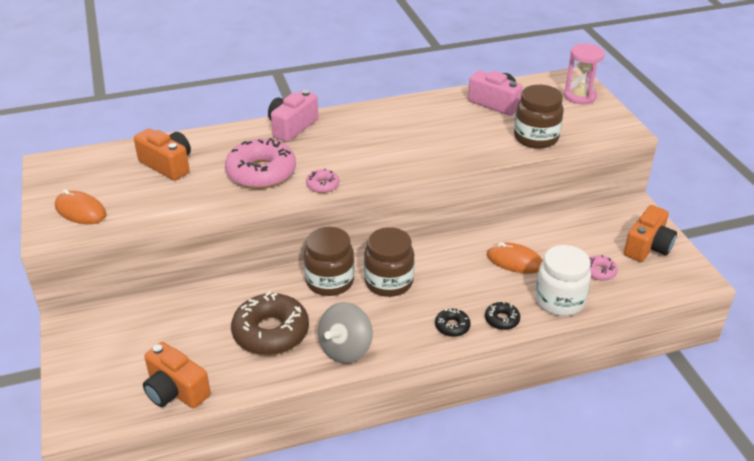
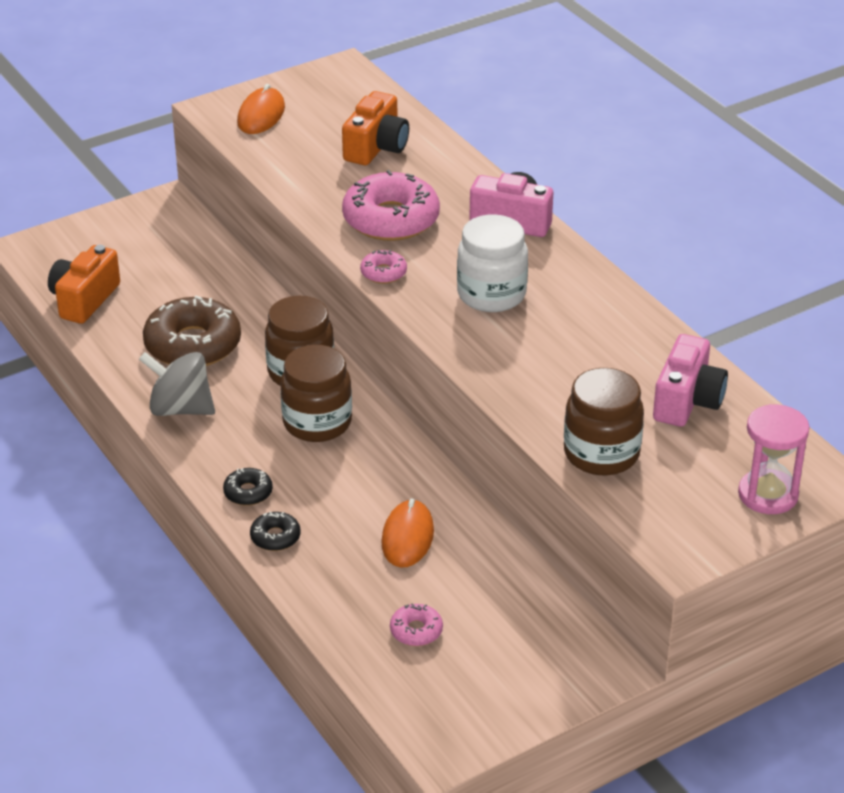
camera: 75 degrees right, 0 degrees up
white jar [535,245,591,316] -> white jar moved to [457,214,528,312]
orange camera [624,205,677,262] -> none

